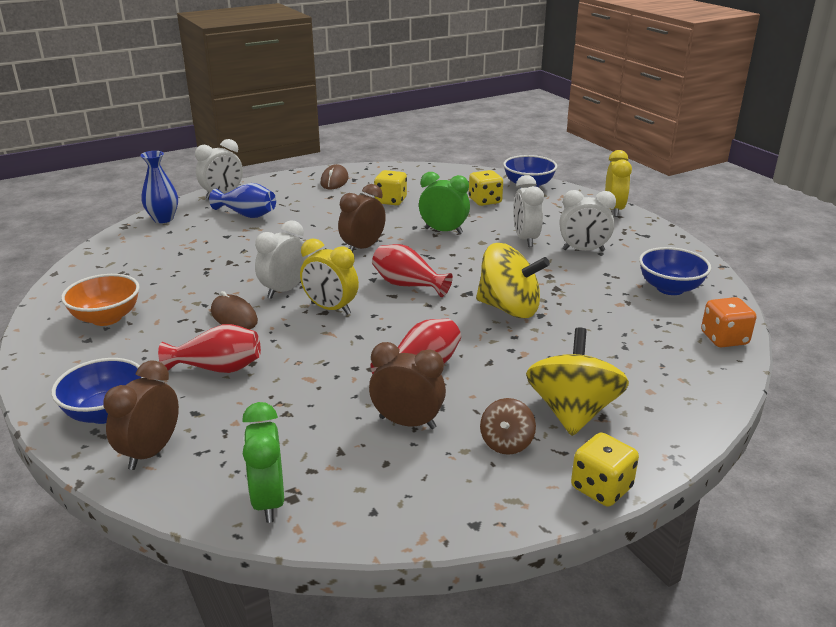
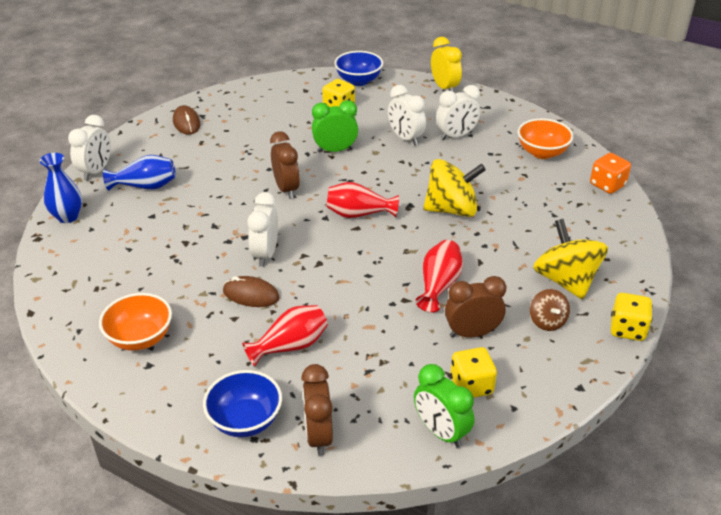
camera: 30 degrees left, 10 degrees up
yellow clock [300,238,359,315] -> none
brown clock [338,184,386,252] -> brown clock turned 150 degrees clockwise [270,131,300,199]
yellow dice [374,170,407,205] -> yellow dice moved to [450,347,497,398]
blue bowl [639,247,711,295] -> orange bowl [518,118,574,159]

